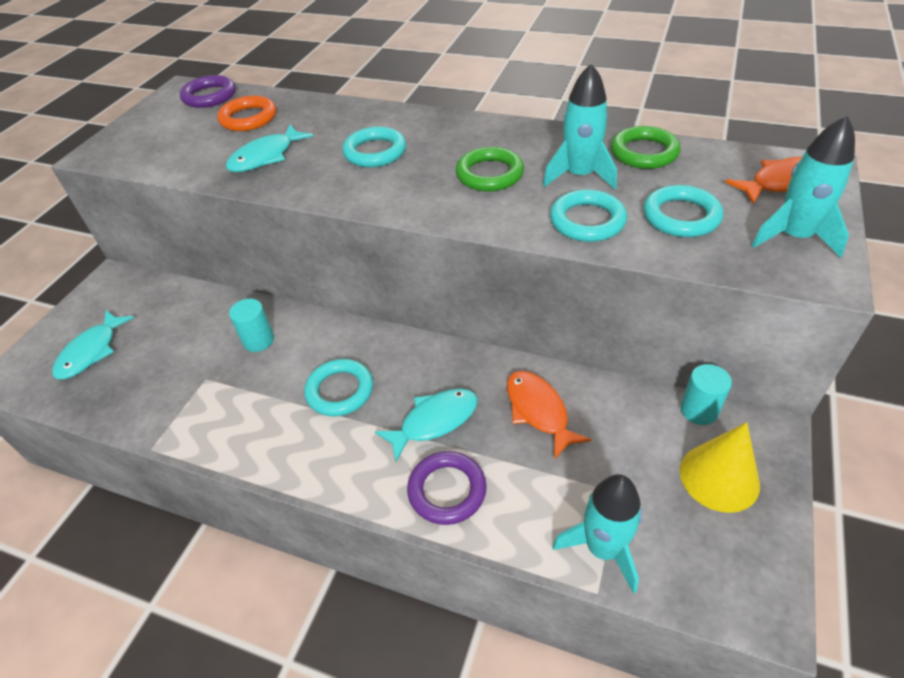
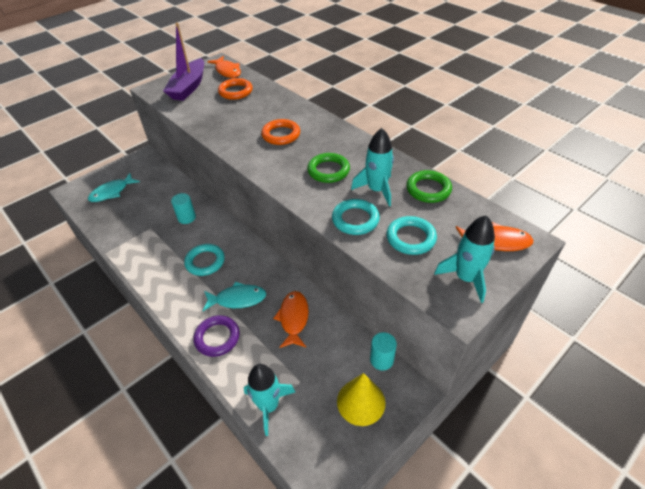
camera: 25 degrees right, 0 degrees up
purple ring [180,75,236,108] -> orange fish [207,56,241,78]
turquoise fish [225,124,314,172] -> none
turquoise ring [342,127,406,168] -> orange ring [261,119,300,145]
none -> purple boat [163,23,204,101]

